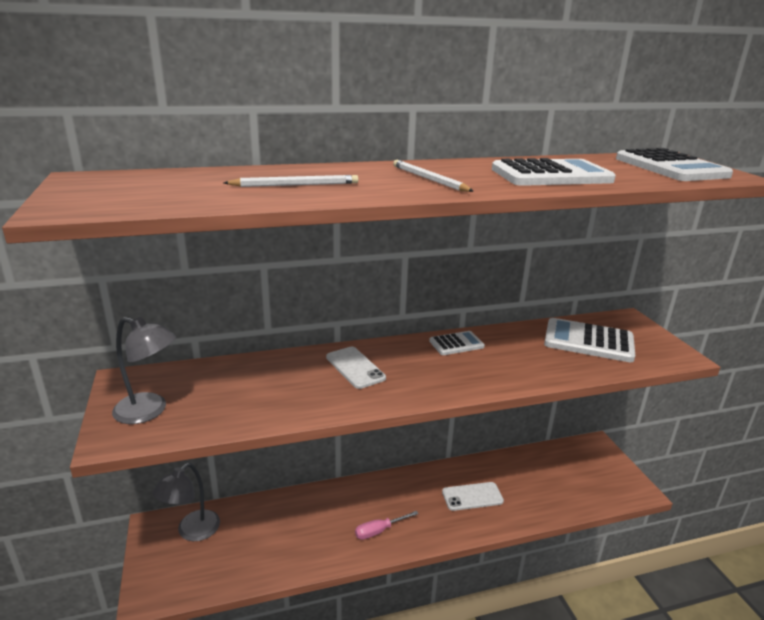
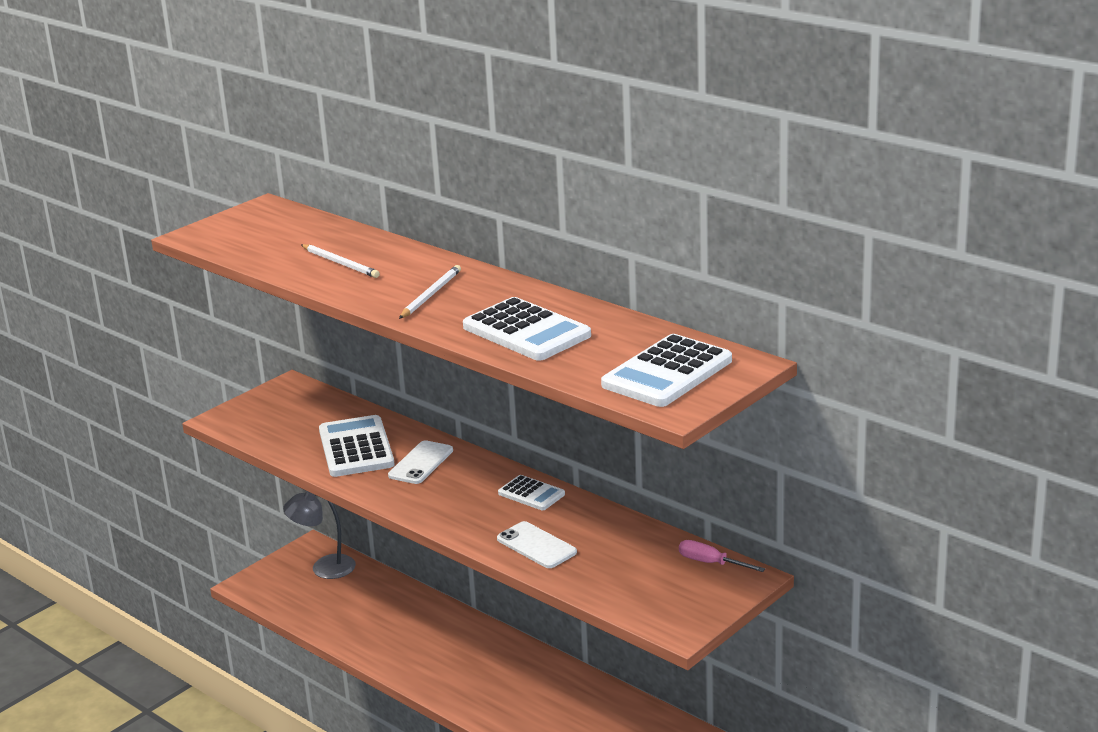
camera: 60 degrees right, 0 degrees up
grey lamp [112,317,176,424] -> none
pink screwdriver [355,511,419,540] -> pink screwdriver moved to [679,540,765,572]
white phone [442,482,504,511] -> white phone moved to [497,521,577,568]
white calculator [544,318,635,362] -> white calculator moved to [319,415,395,477]

